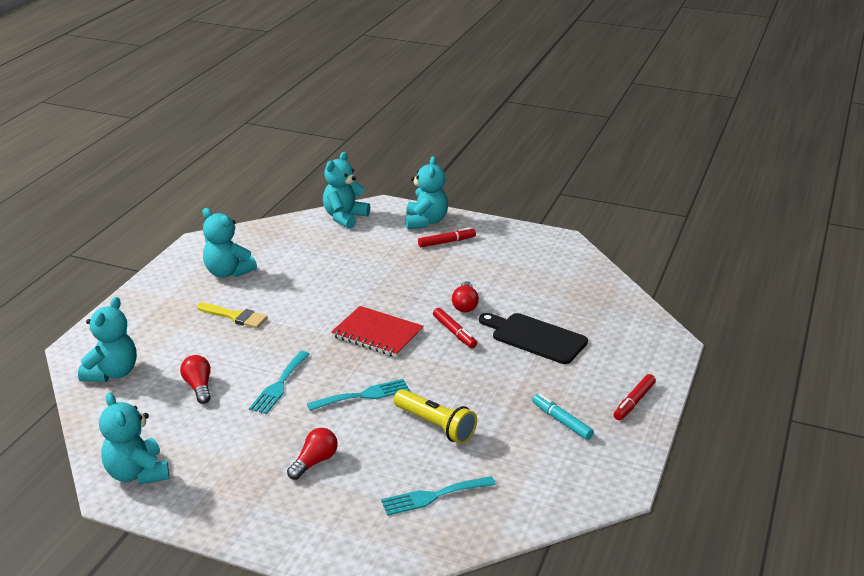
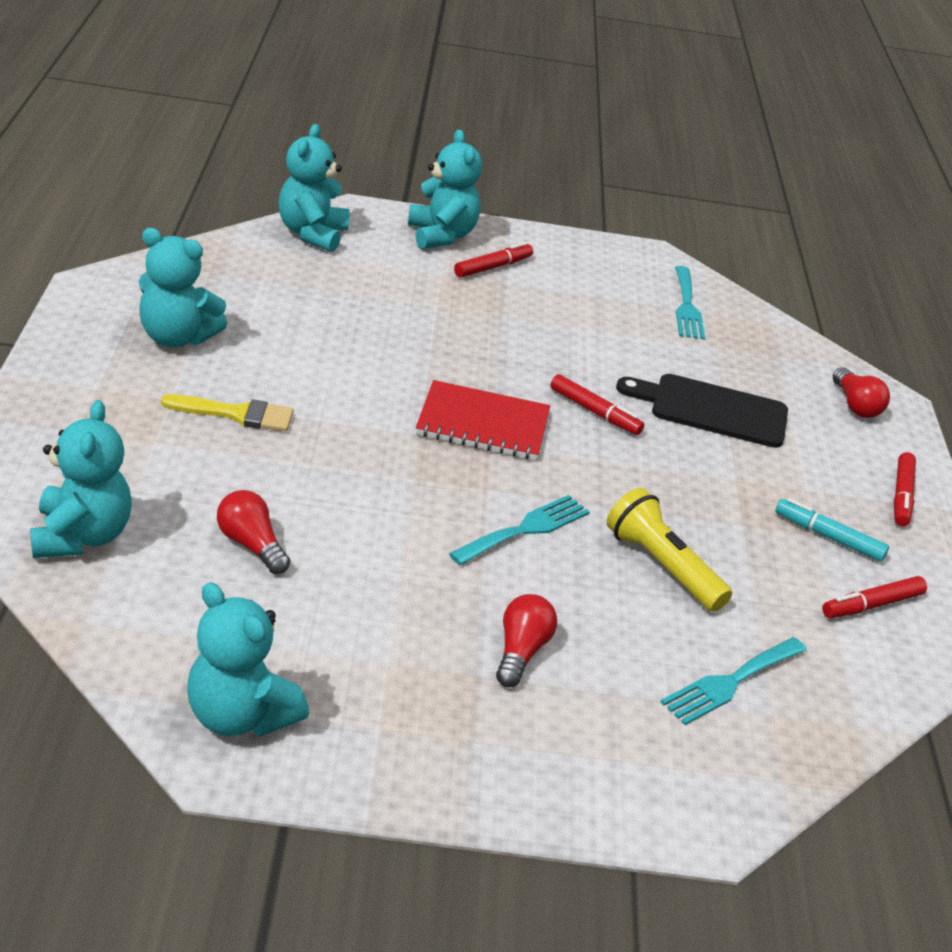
camera: 25 degrees left, 5 degrees up
turquoise fork [249,351,310,414] -> turquoise fork moved to [675,266,705,340]
yellow flashlight [394,389,477,444] -> yellow flashlight turned 150 degrees counterclockwise [607,488,732,612]
red light bulb [452,281,479,312] -> red light bulb moved to [833,367,890,418]
none -> red marker [822,576,927,618]

